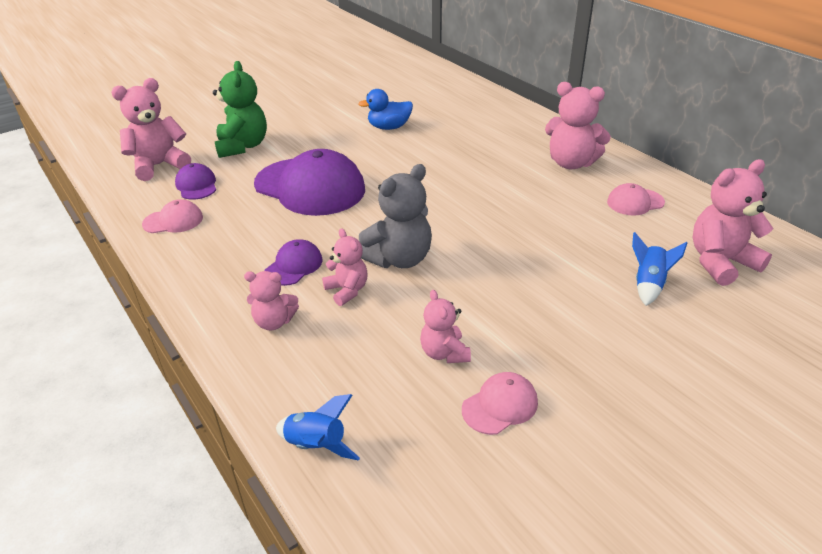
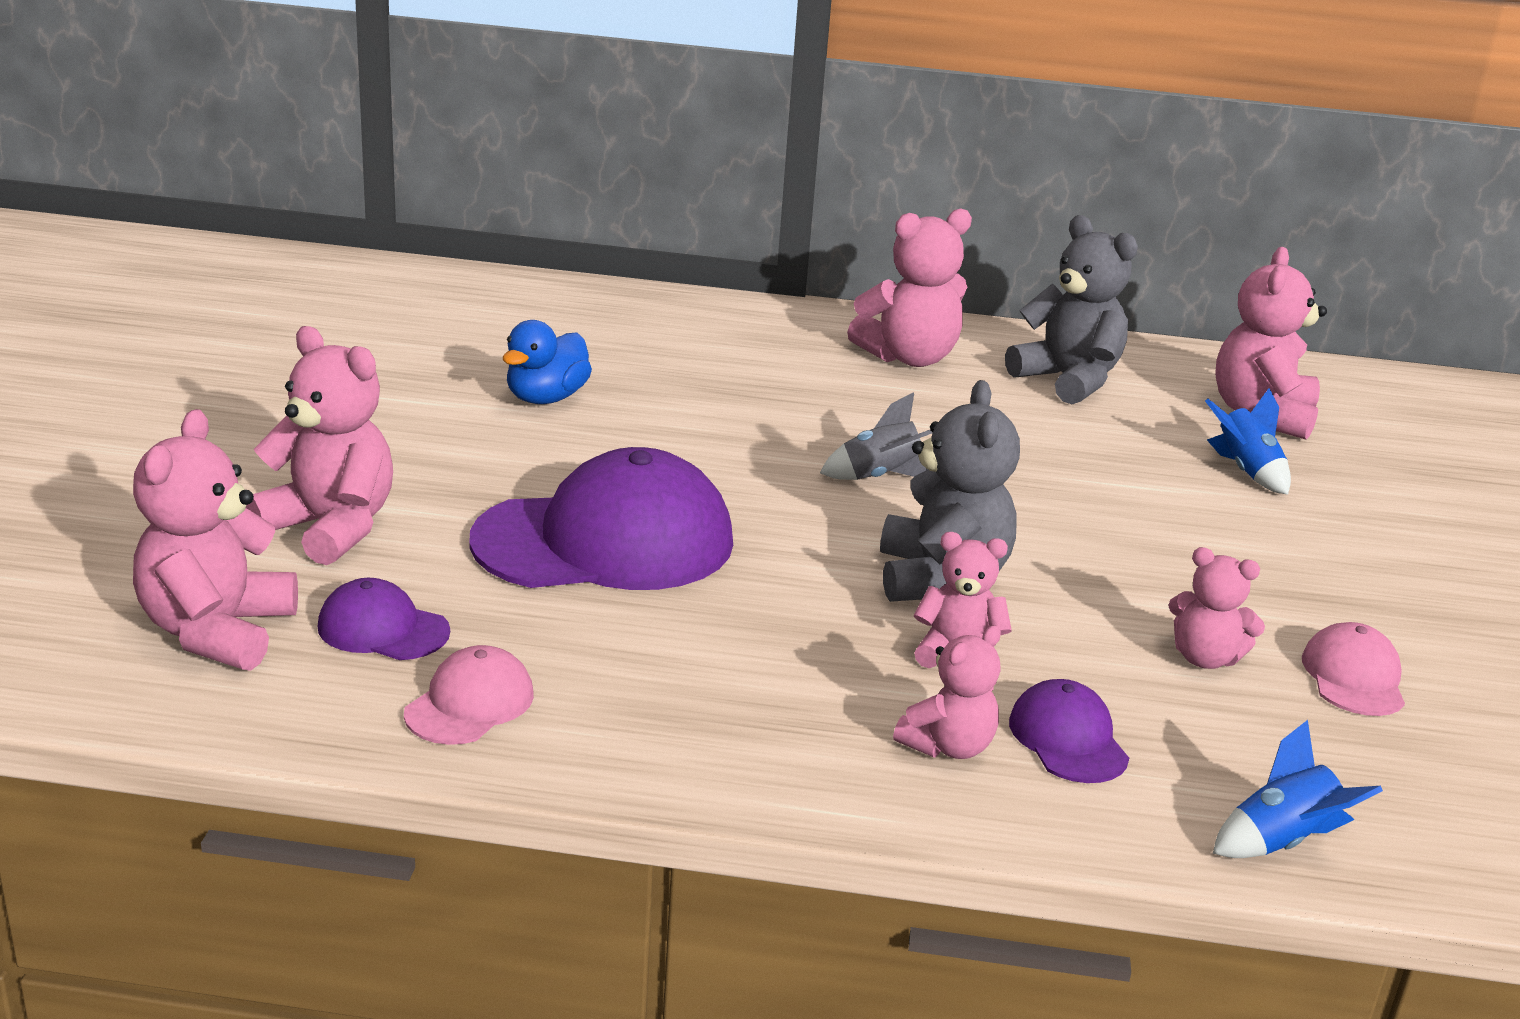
camera: 50 degrees left, 10 degrees down
green teddy bear [213,61,267,158] -> pink teddy bear [246,326,393,565]
purple cap [265,239,322,286] -> purple cap moved to [1009,679,1129,783]
pink cap [607,183,665,216] -> grey teddy bear [1005,215,1138,404]
none -> grey rocket [820,392,933,480]

